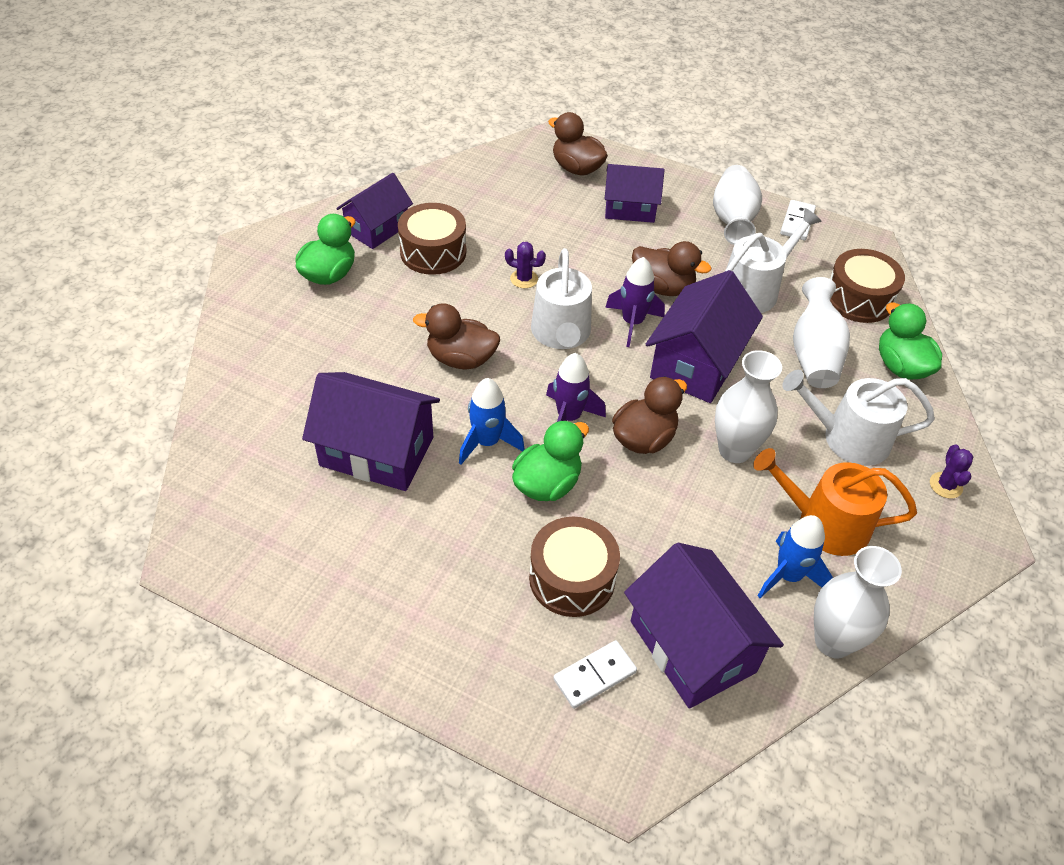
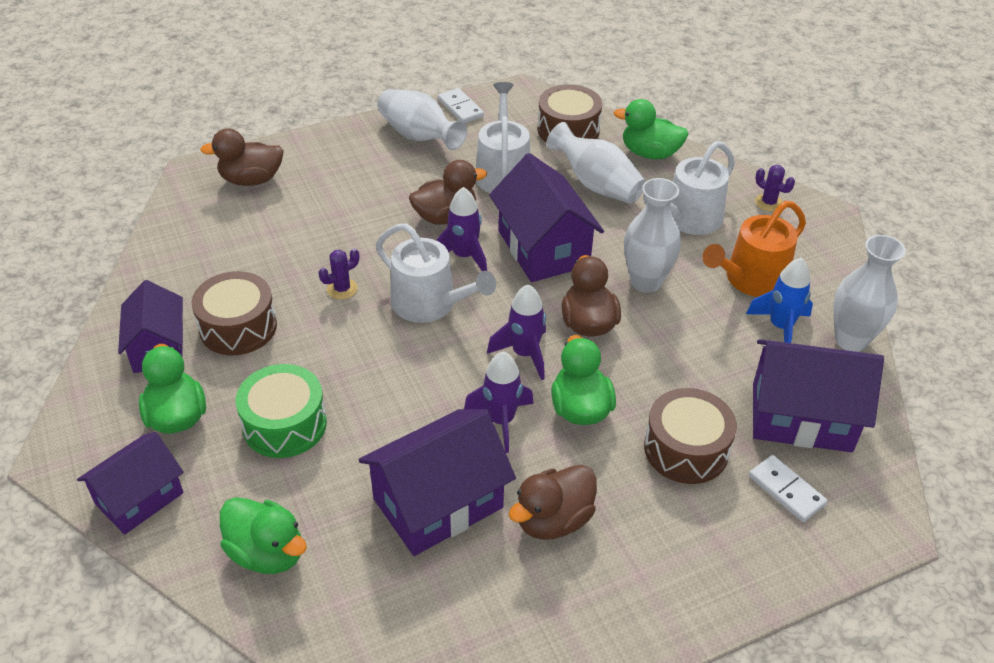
camera: 50 degrees left, 5 degrees down
brown duck [413,303,500,369] -> brown duck moved to [509,465,597,540]
blue rocket [459,378,525,465] -> purple rocket [464,351,534,453]
white domino [553,640,637,709] -> white domino turned 45 degrees counterclockwise [749,455,828,522]
purple house [605,164,665,223] -> purple house moved to [77,432,184,535]
none -> green duck [220,497,307,574]
none -> green drum [236,364,327,458]

